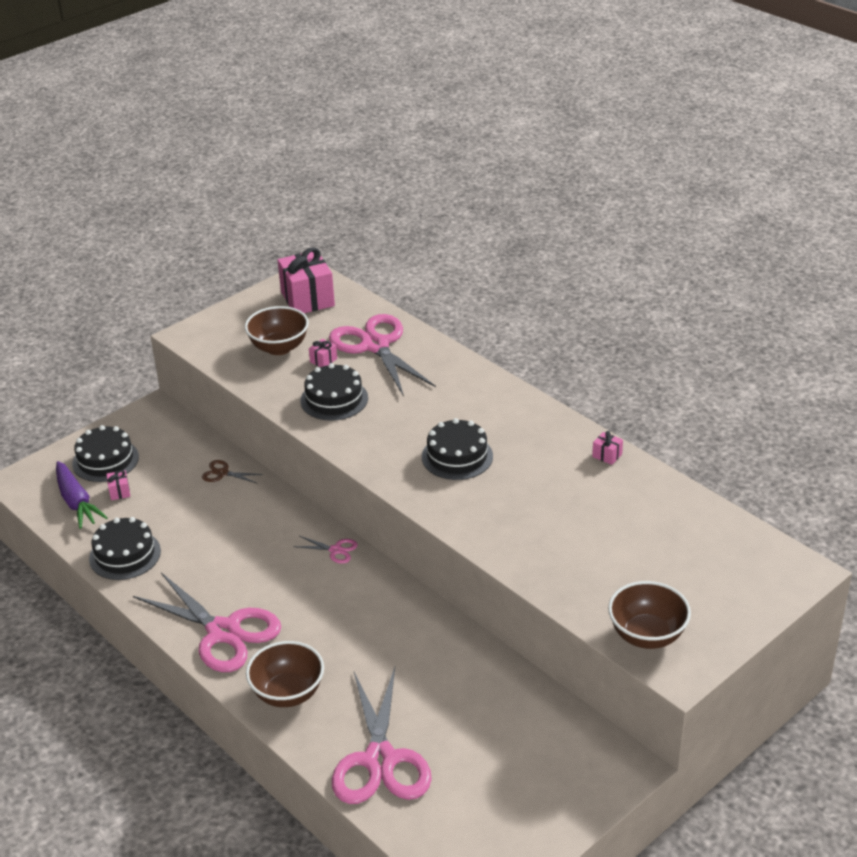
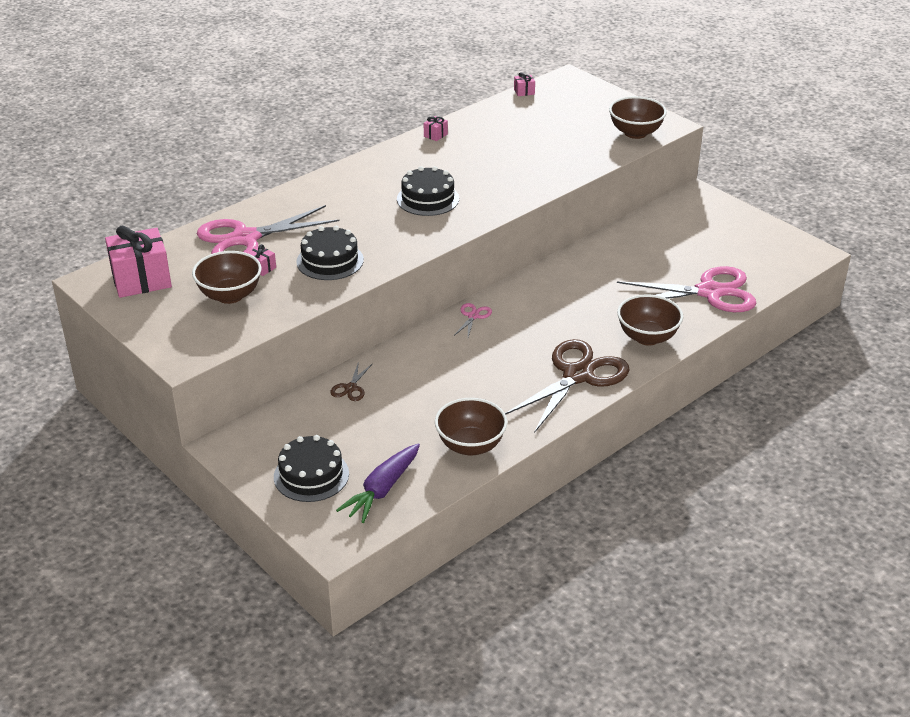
camera: 90 degrees left, 0 degrees up
purple carrot [56,461,108,529] -> purple carrot turned 150 degrees clockwise [336,443,420,523]
black cake [89,517,161,580] -> brown bowl [435,398,507,456]
pink gift [106,470,130,500] -> pink gift moved to [514,72,535,96]
pink scissors [133,573,281,672] -> brown scissors [505,339,630,433]

